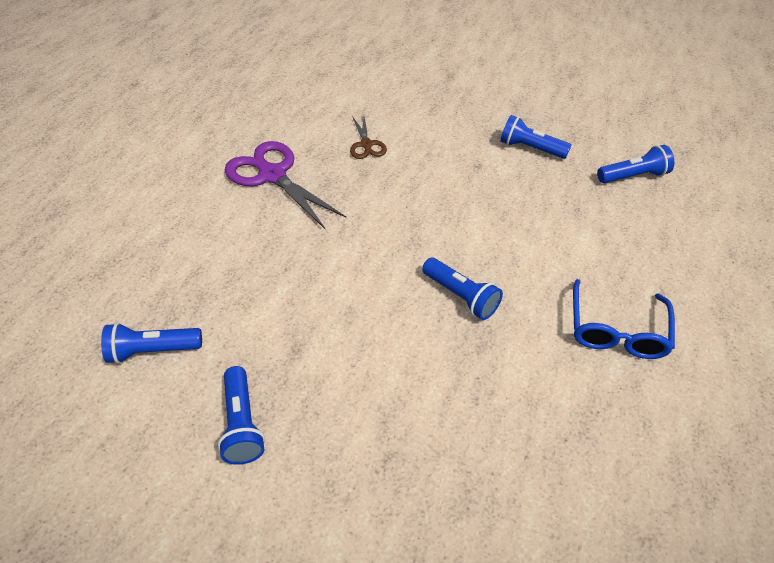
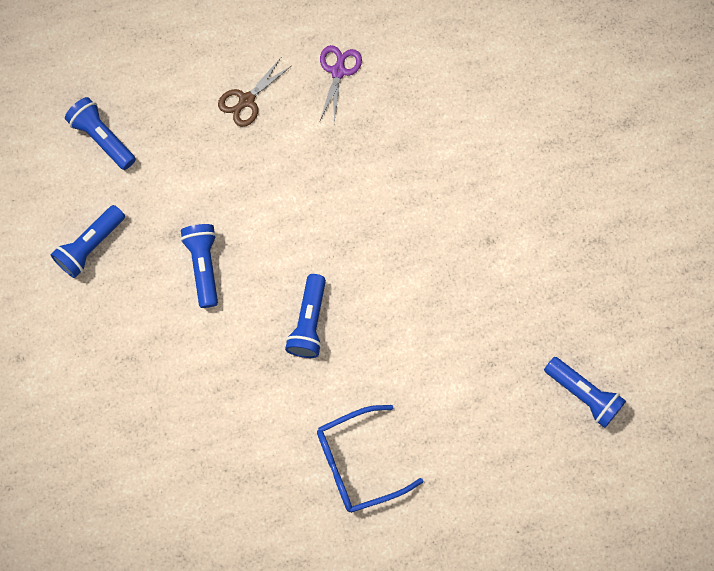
camera: 55 degrees right, 25 degrees up
purple scissors [225,141,346,229] -> purple scissors [320,45,362,124], size x0.53
brown scissors [350,116,387,159] -> brown scissors moved to [218,58,291,127]
blue flashlight [500,115,572,159] -> blue flashlight moved to [181,224,218,308]

